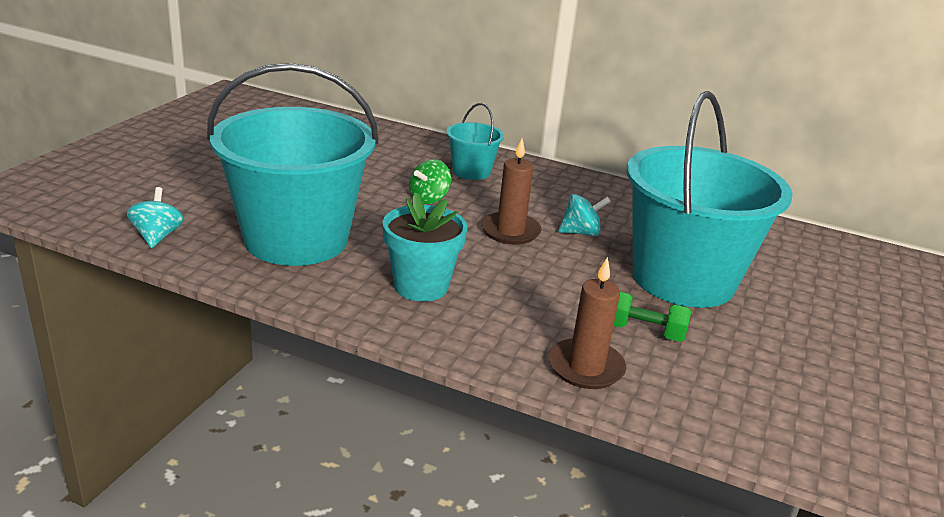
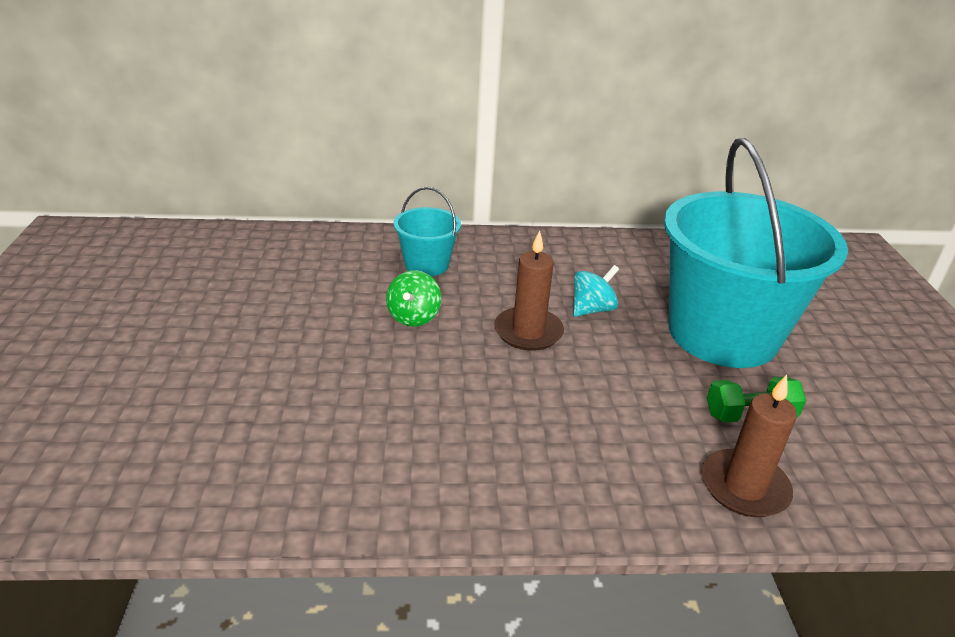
camera: 25 degrees left, 5 degrees up
turquoise spinning top [127,187,184,248] -> none
turquoise bucket [207,63,379,266] -> none
turquoise flower pot [383,192,468,302] -> none

